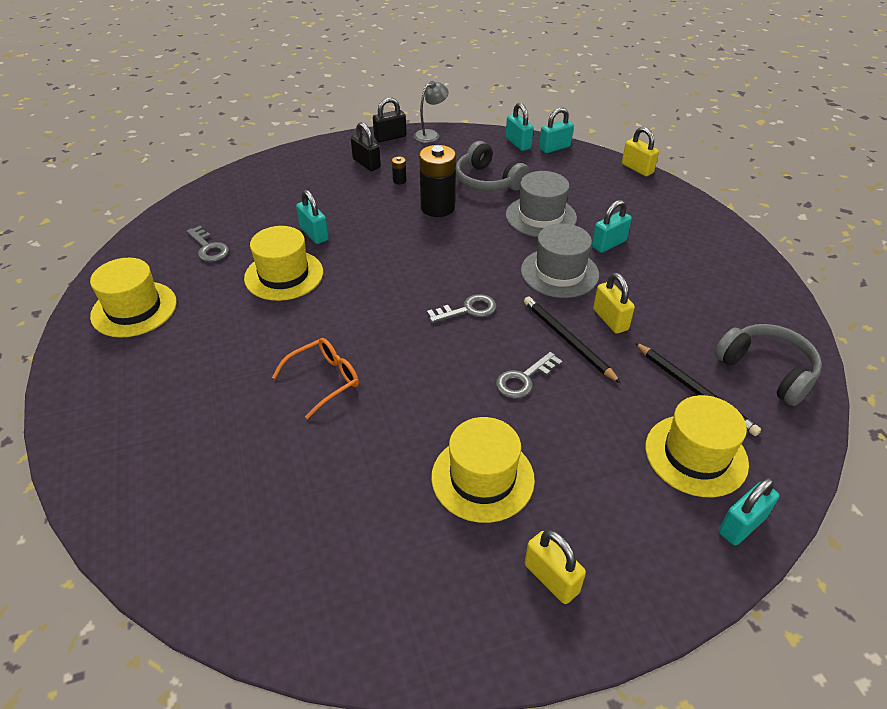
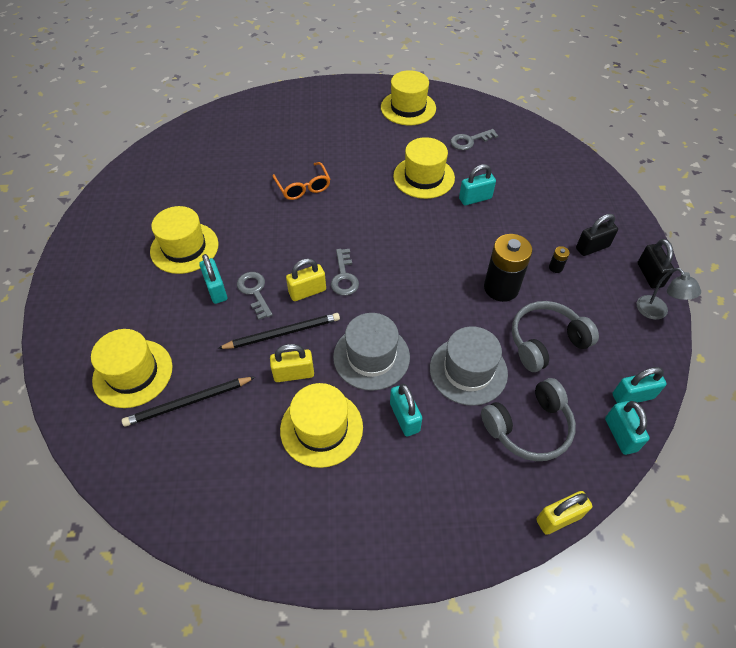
camera: 105 degrees right, 10 degrees up
yellow padlock [525,530,586,604] -> yellow padlock moved to [286,258,326,301]
grey headphones [715,324,822,406] -> grey headphones moved to [481,378,576,461]
turquoise padlock [718,478,780,545] -> turquoise padlock moved to [199,254,227,304]
none -> yellow hat [280,383,363,468]

